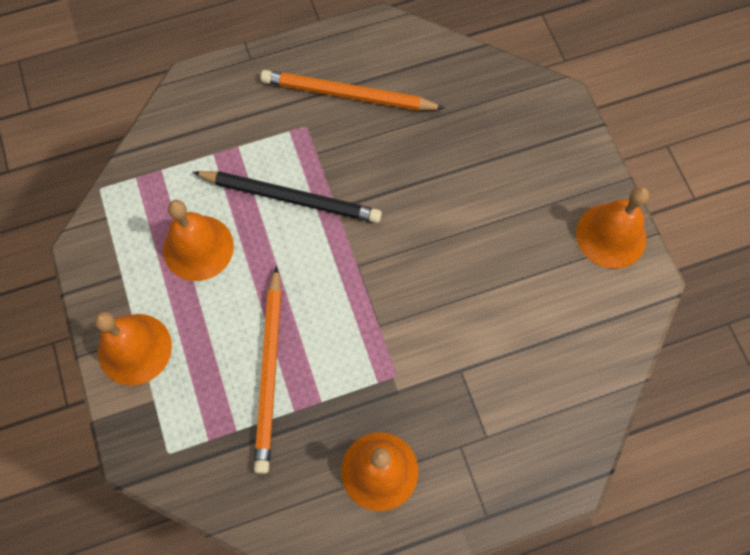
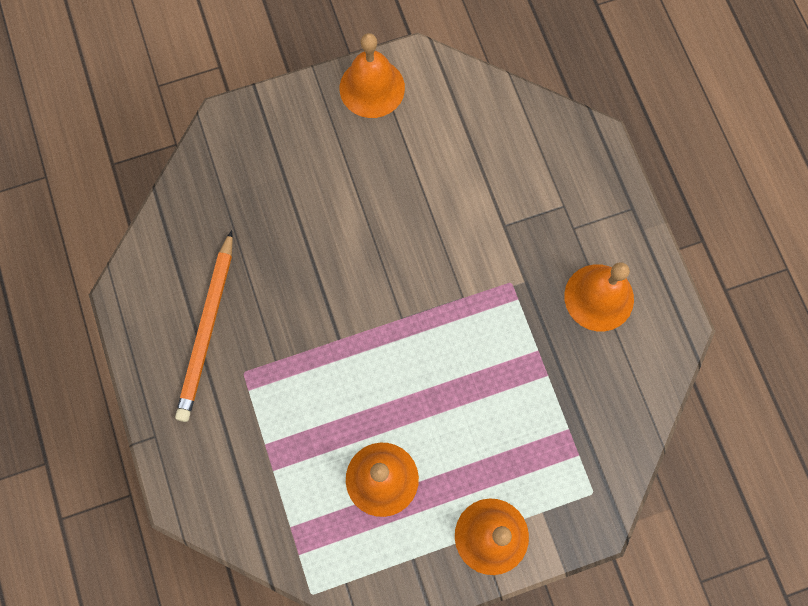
camera: 90 degrees left, 5 degrees up
black pencil [193,171,382,223] -> none
orange pencil [254,266,282,474] -> none

